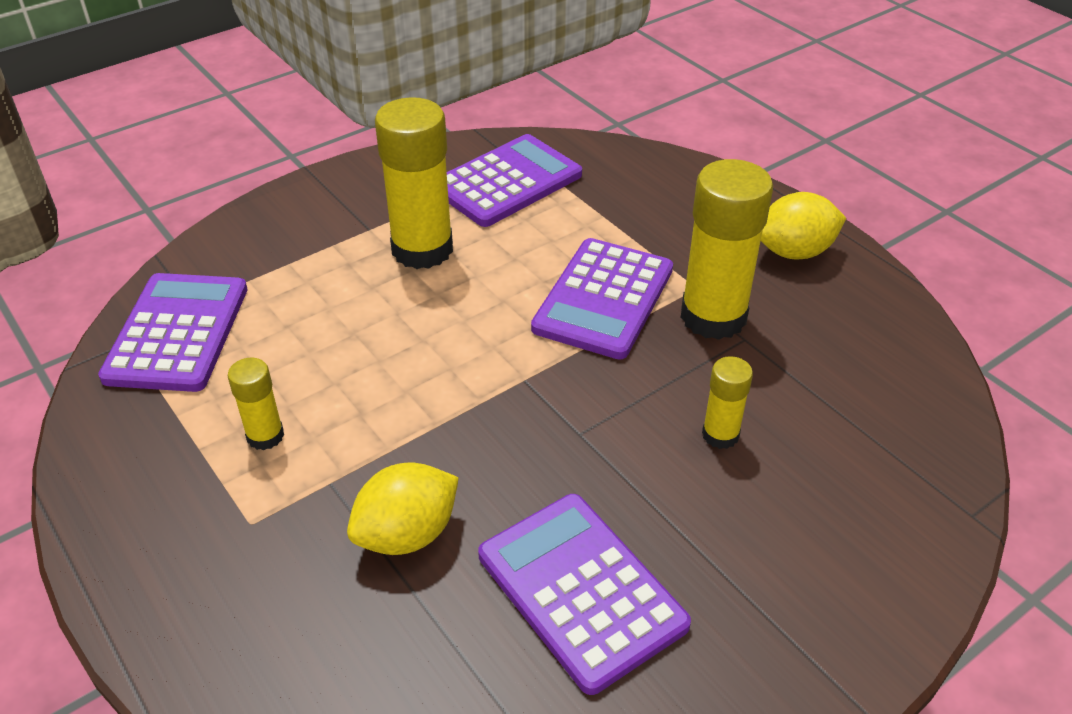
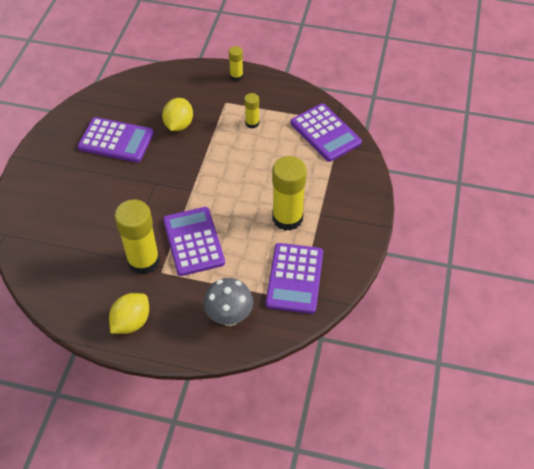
camera: 140 degrees right, 10 degrees up
yellow glue stick [702,356,753,449] -> yellow glue stick moved to [229,46,243,81]
none -> grey mushroom [204,278,253,326]

